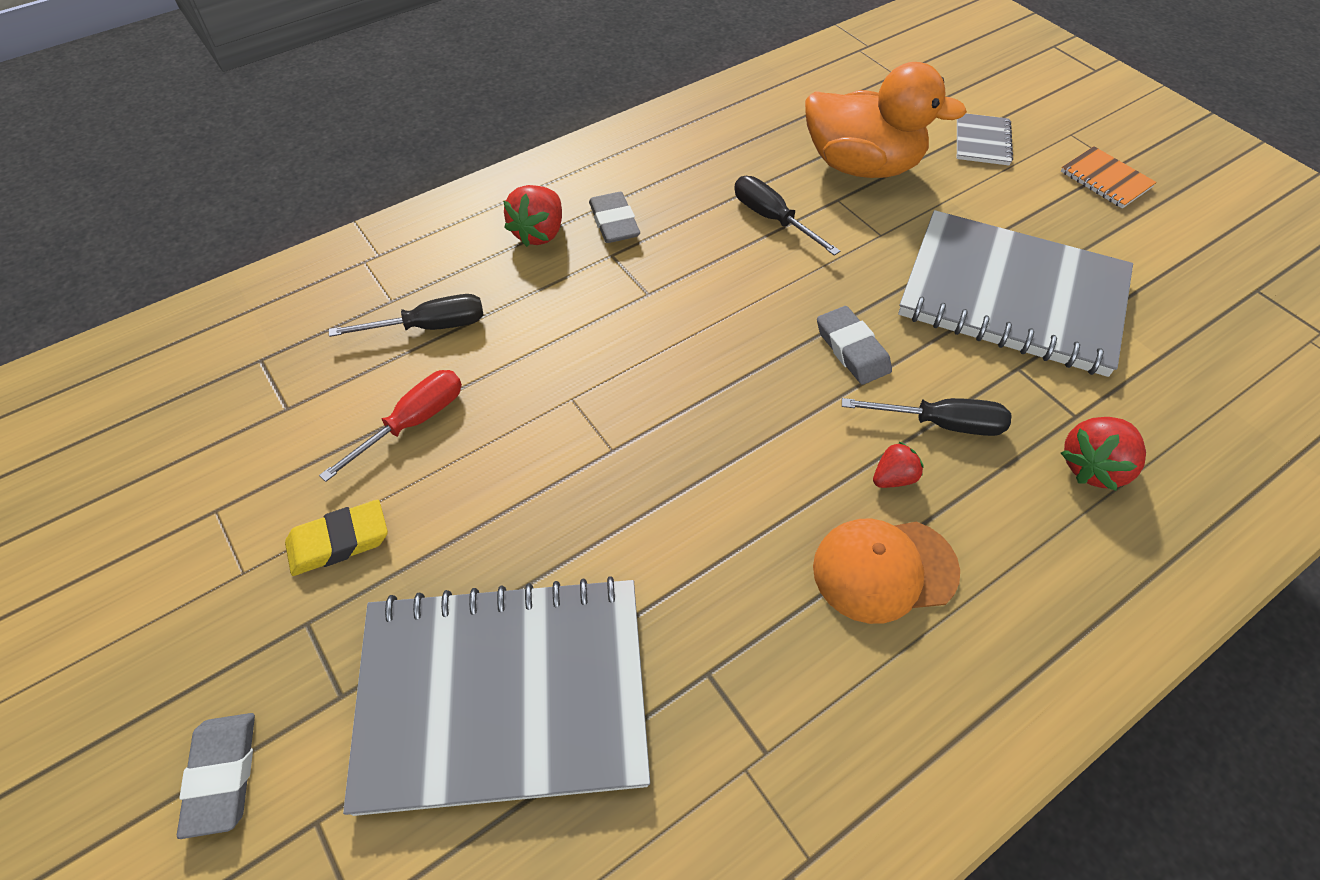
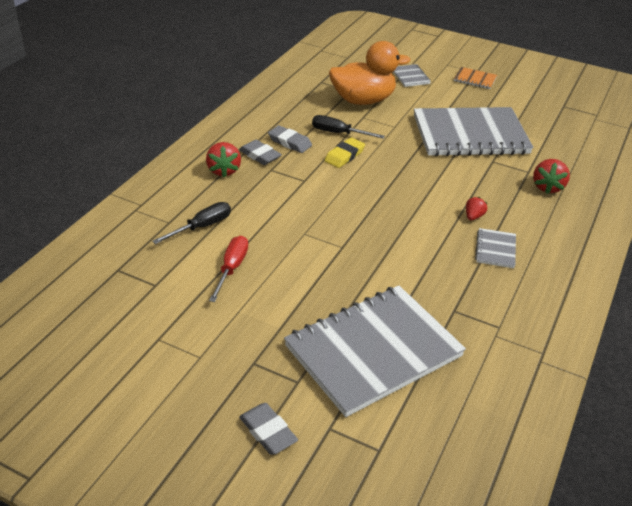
camera: 30 degrees left, 15 degrees down
yellow eraser [285,500,388,576] -> yellow eraser moved to [325,137,365,168]
orange cap [813,519,960,624] -> grey notebook [475,228,516,268]
grey eraser [817,306,892,385] -> grey eraser moved to [268,125,312,153]
black screwdriver [842,398,1011,436] -> none

